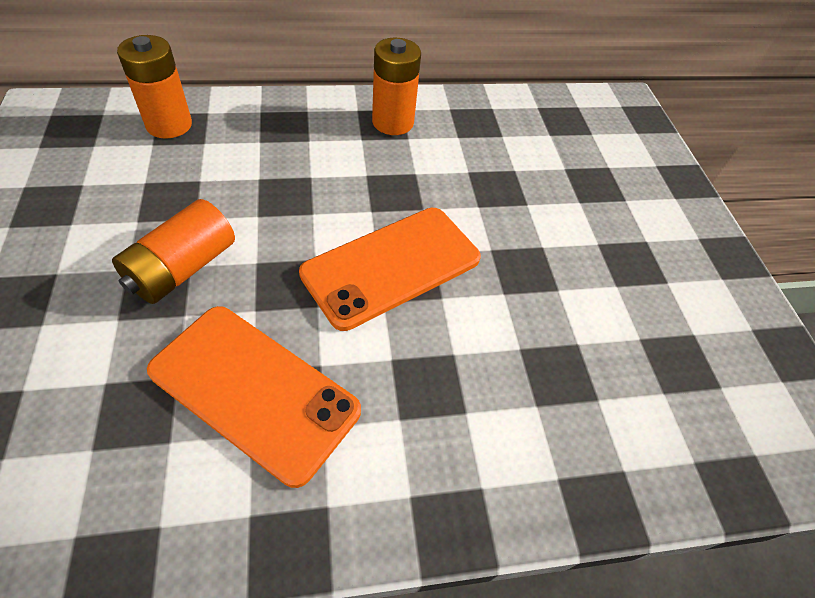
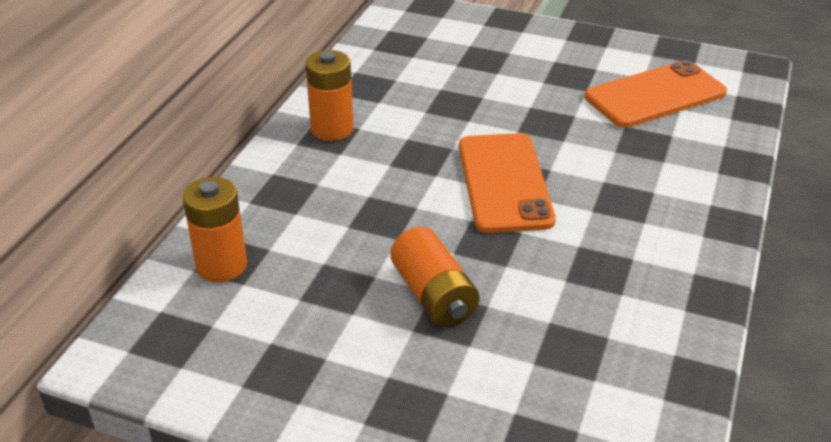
camera: 55 degrees left, 15 degrees down
orange phone [147,306,361,488] -> orange phone moved to [584,60,727,128]

